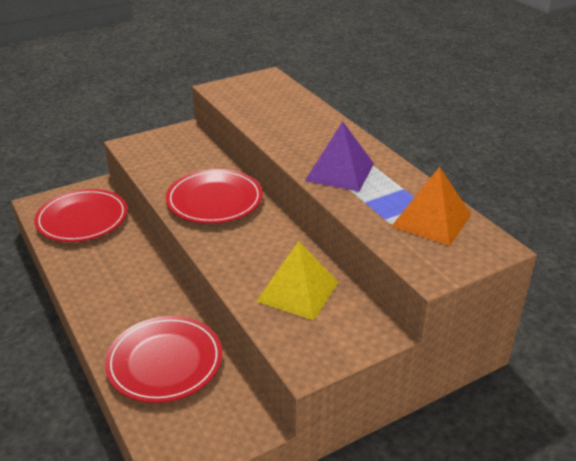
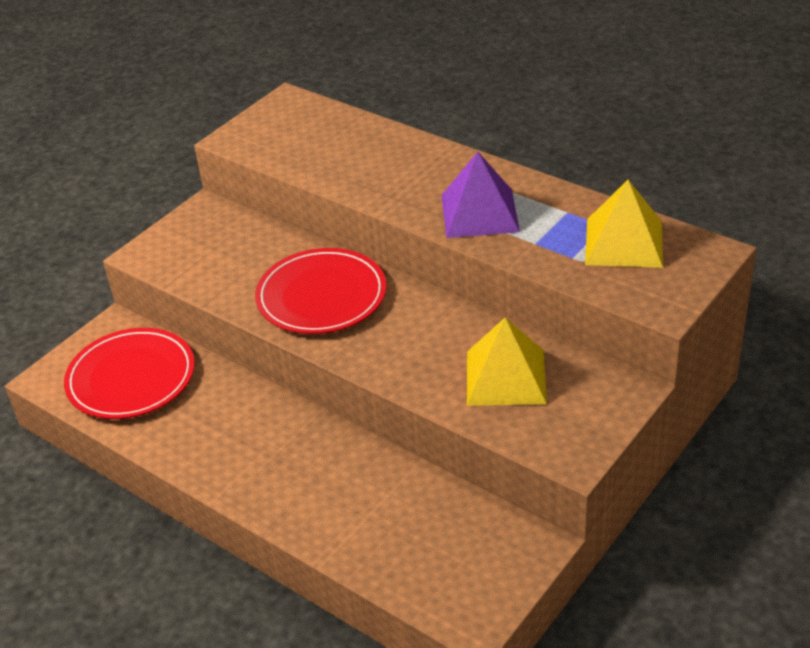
camera: 20 degrees left, 5 degrees up
red plate [105,316,222,403] -> none
orange pyramid [391,167,471,246] -> yellow pyramid [585,180,663,268]

